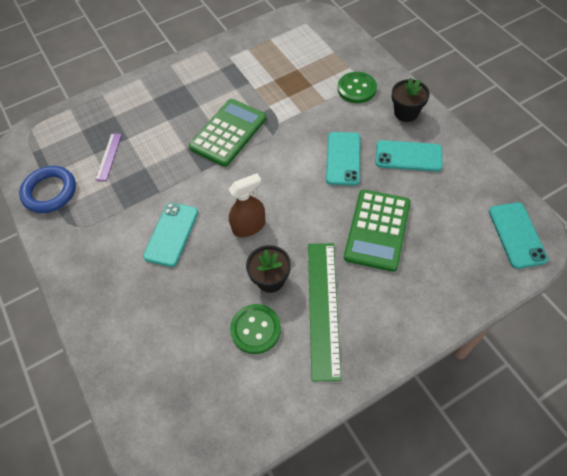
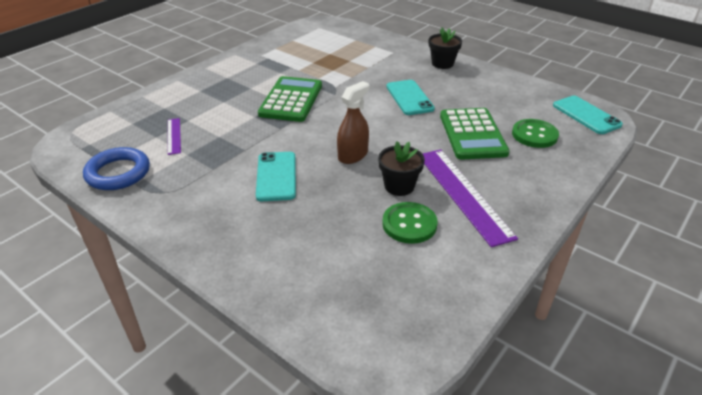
camera: 25 degrees left, 20 degrees down
green ruler [308,243,341,381] -> purple ruler [423,150,518,247]
green button [337,72,377,103] -> green button moved to [512,119,559,148]
turquoise phone [376,140,443,172] -> none

